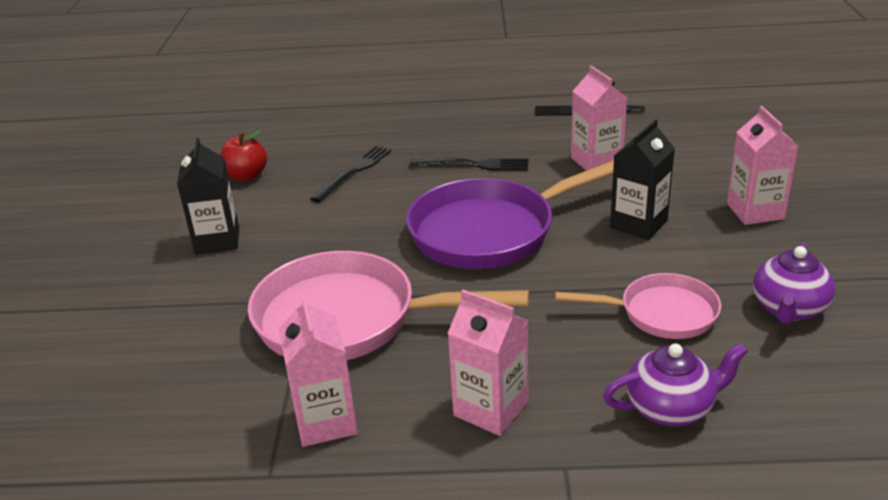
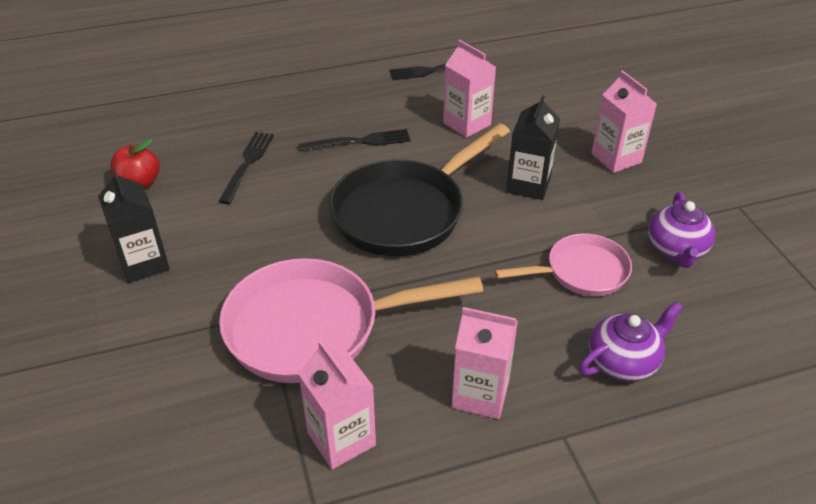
camera: 20 degrees left, 10 degrees up
purple pan [406,160,614,269] -> black pan [329,123,510,256]

